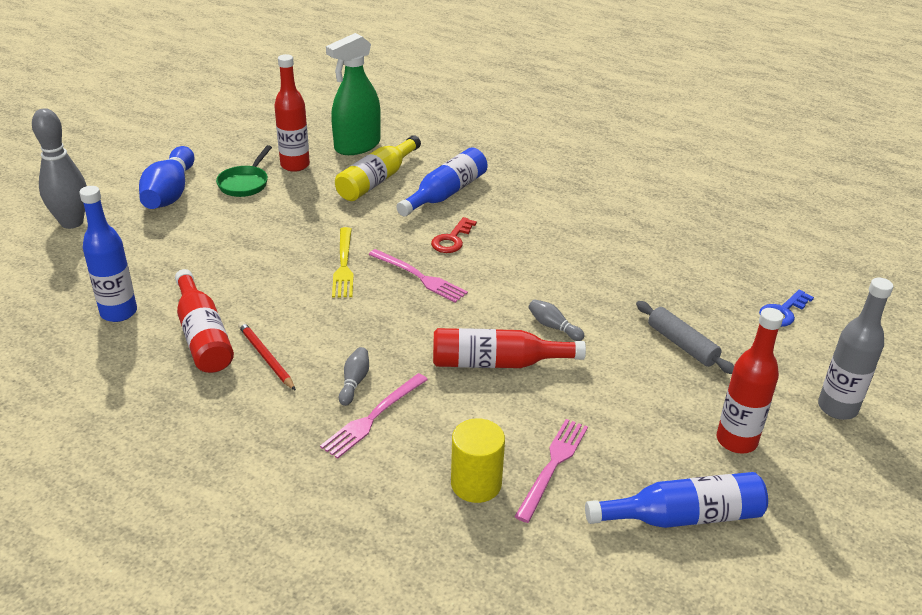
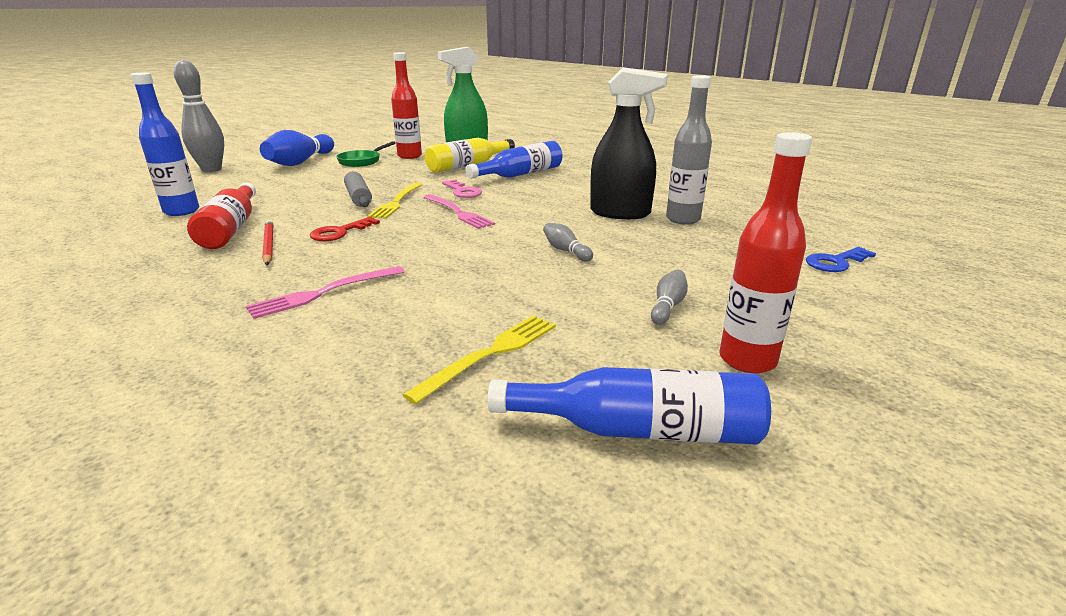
camera: 15 degrees right, 10 degrees down
grey bowling pin [339,347,369,406] -> grey bowling pin moved to [651,270,688,325]
red key [431,217,477,253] -> red key moved to [310,217,380,241]
red bottle [433,328,586,368] -> none
yellow cylinder [451,418,505,503] -> none
pink fork [514,419,588,523] -> yellow fork [403,315,556,404]
grey rolling pin [636,301,734,374] -> grey rolling pin moved to [344,171,372,207]
grey bottle [818,278,893,420] -> grey bottle moved to [666,75,712,224]
none -> pink key [442,179,482,198]
none -> black spray bottle [590,67,668,219]

